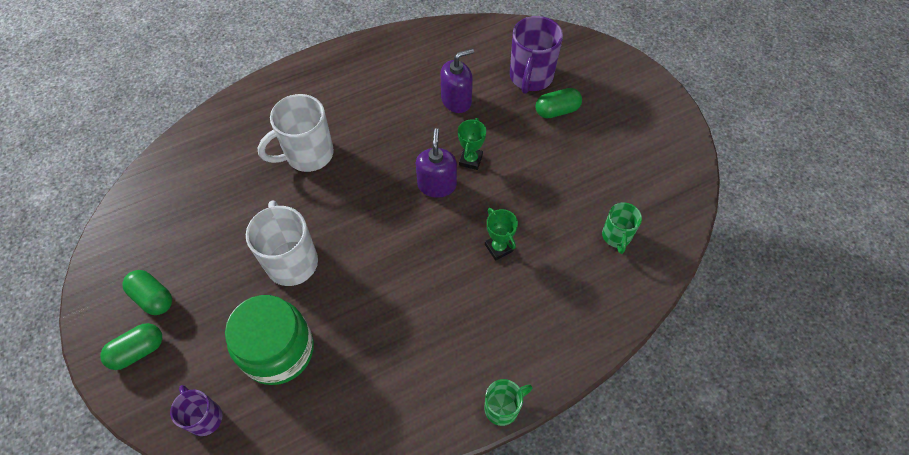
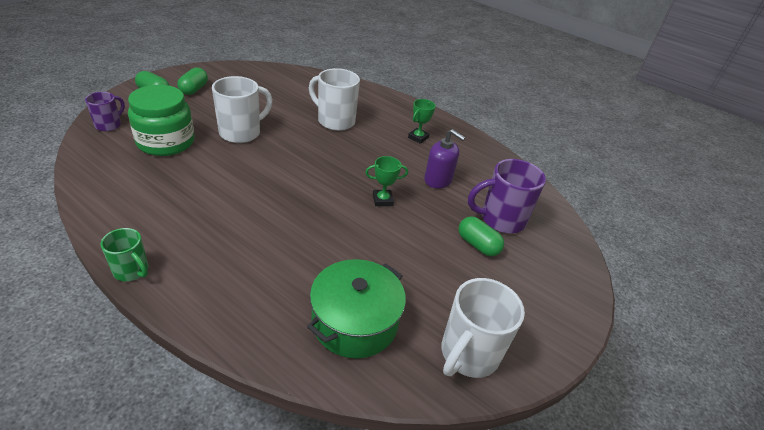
camera: 60 degrees right, 20 degrees down
purple soap dispenser [416,128,457,198] -> none
green trophy [485,208,518,261] -> green trophy moved to [408,99,436,144]
green mug [602,202,642,254] -> green pot [307,259,406,358]
none -> white mug [441,278,525,378]

